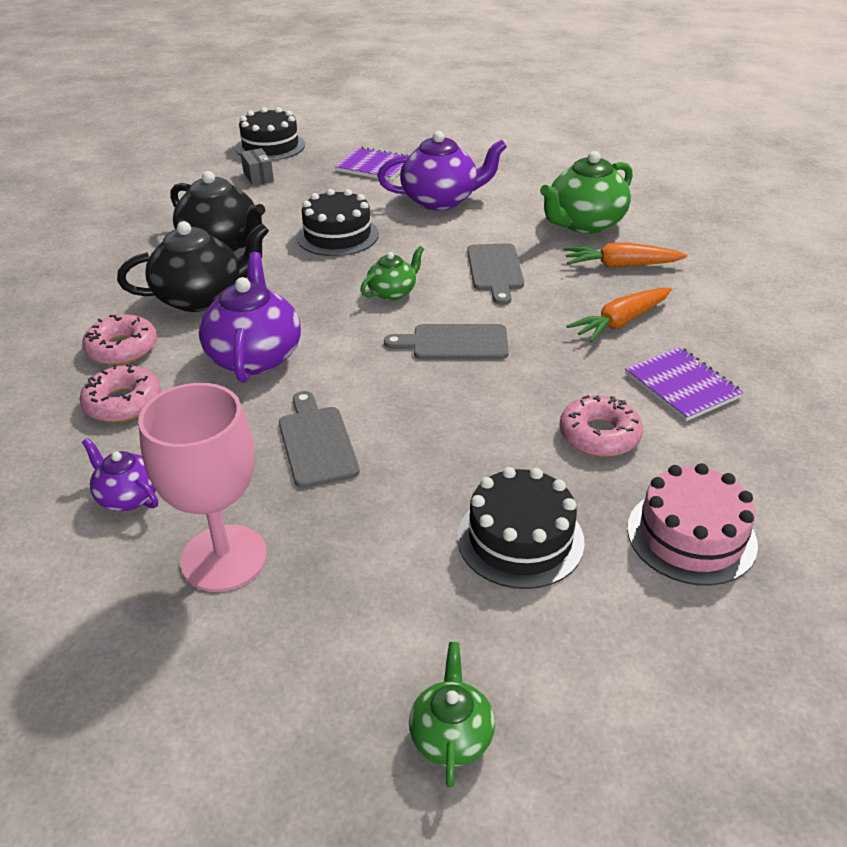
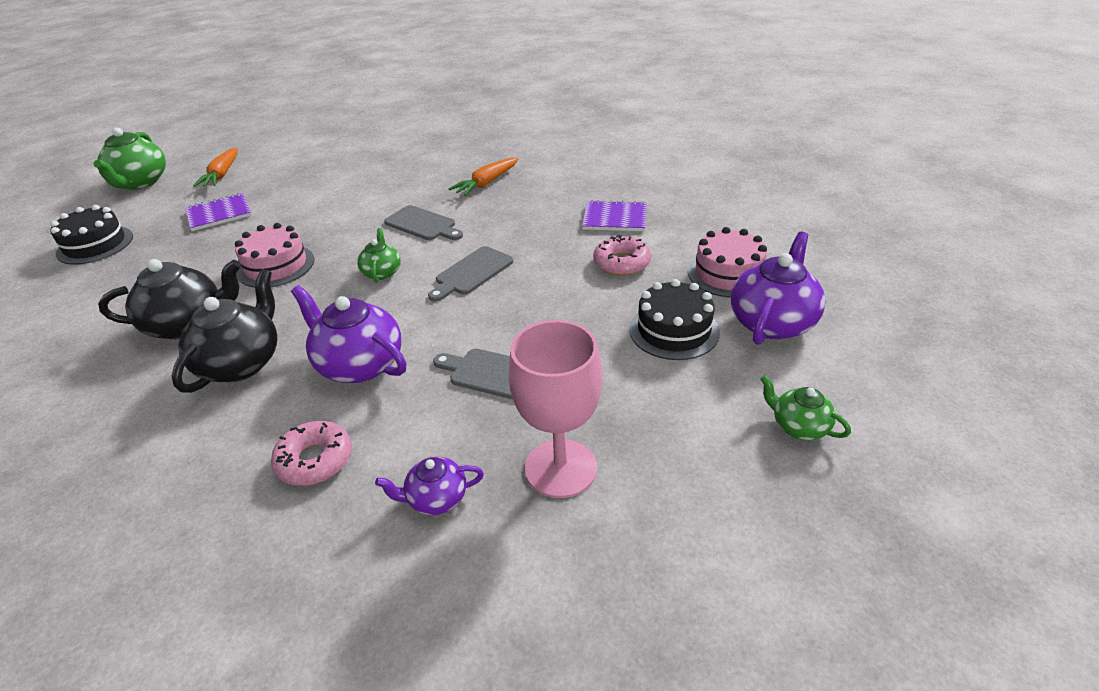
camera: 50 degrees left, 0 degrees up
pink donut [82,315,157,365] -> none
grey box [240,148,274,186] -> none
black cake [297,189,379,256] -> pink cake [235,223,314,288]
purple teapot [378,131,507,210] -> purple teapot moved to [731,232,826,345]
green teapot [540,151,633,234] -> green teapot moved to [94,127,166,190]
orange carrot [567,288,672,342] -> orange carrot moved to [193,148,237,187]

